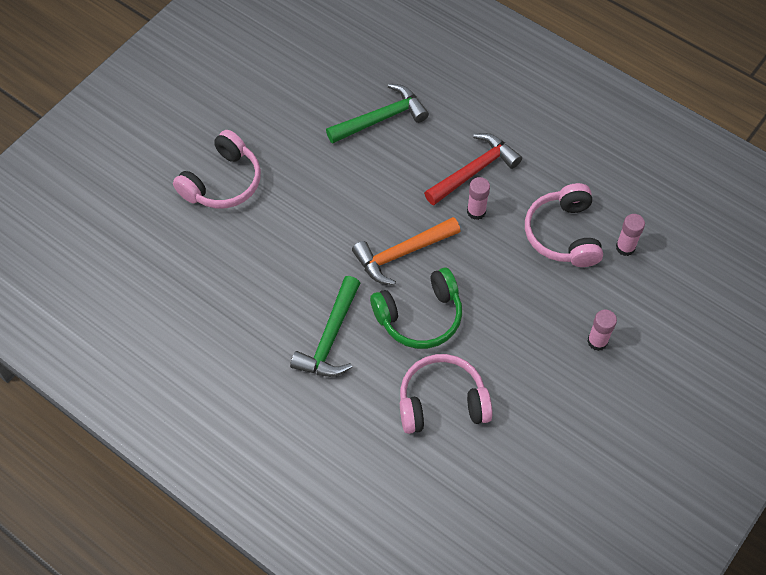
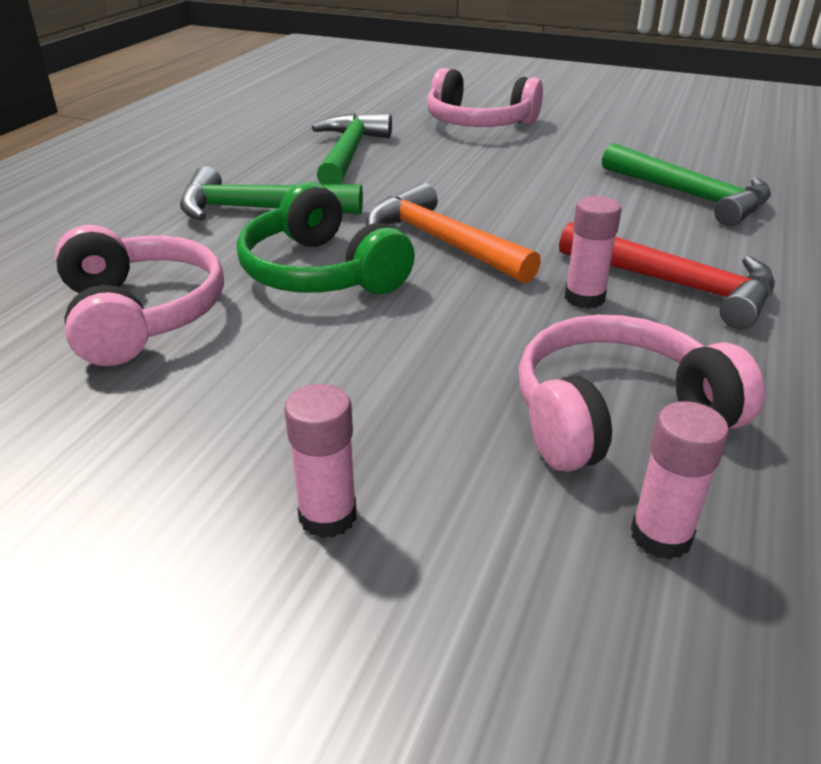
camera: 75 degrees right, 25 degrees down
none -> green hammer [312,113,392,185]

